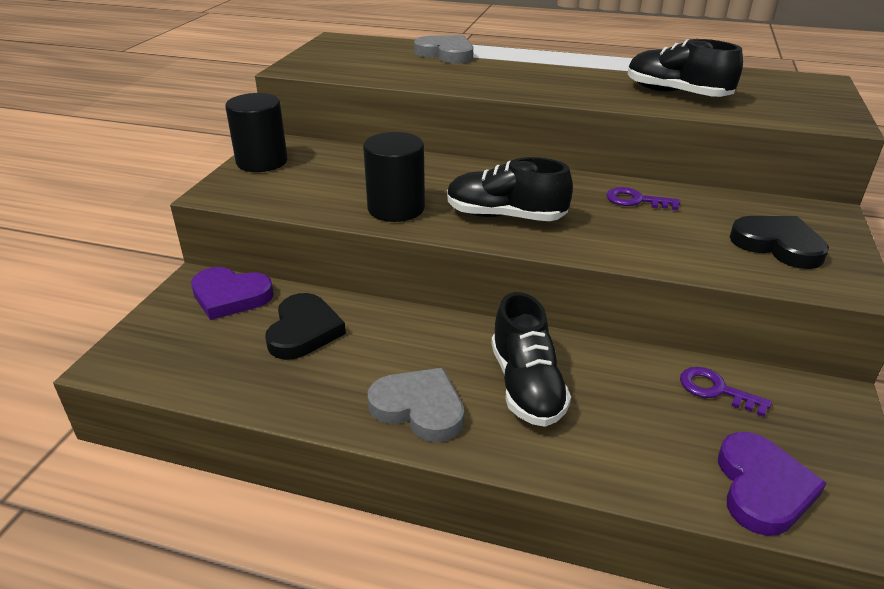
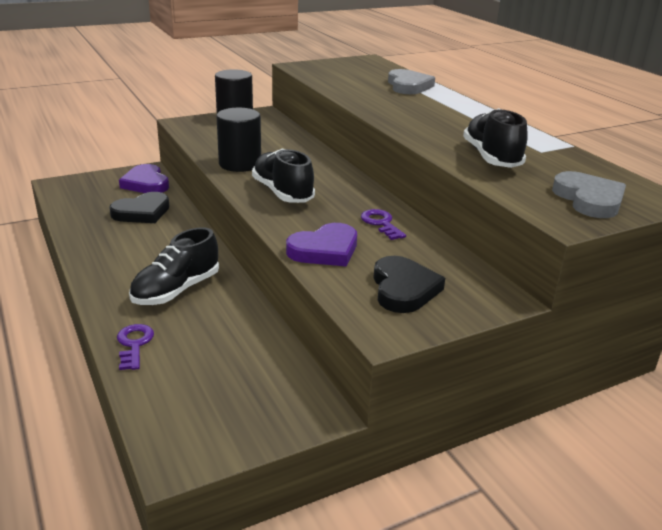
camera: 45 degrees right, 5 degrees down
grey heart [368,368,464,442] -> grey heart moved to [552,171,626,218]
purple key [680,367,772,417] -> purple key moved to [117,324,154,370]
purple heart [718,432,826,536] -> purple heart moved to [286,223,357,267]

